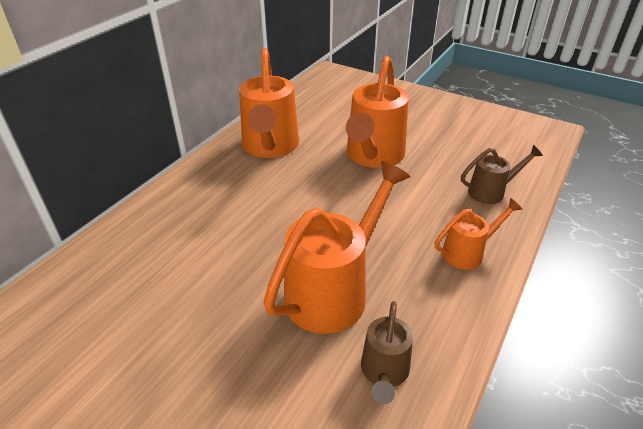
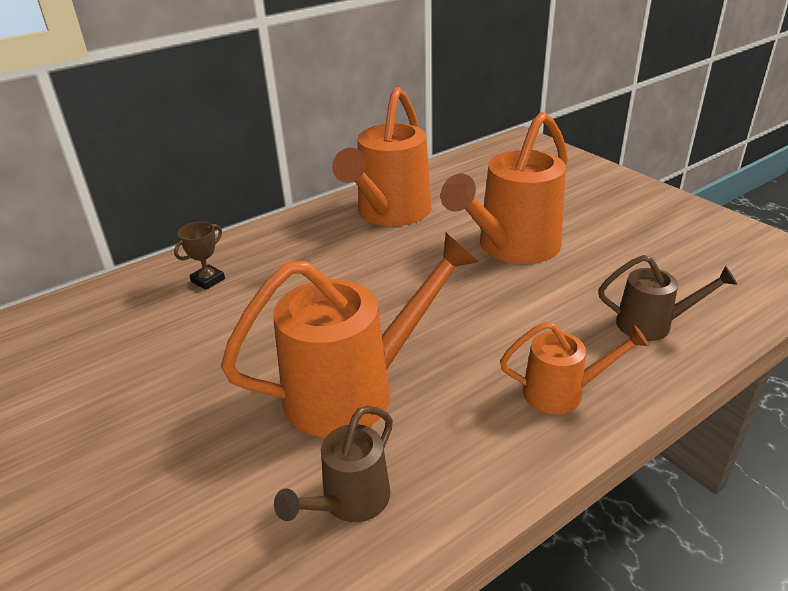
camera: 25 degrees right, 5 degrees down
none -> brown trophy [174,222,225,290]

